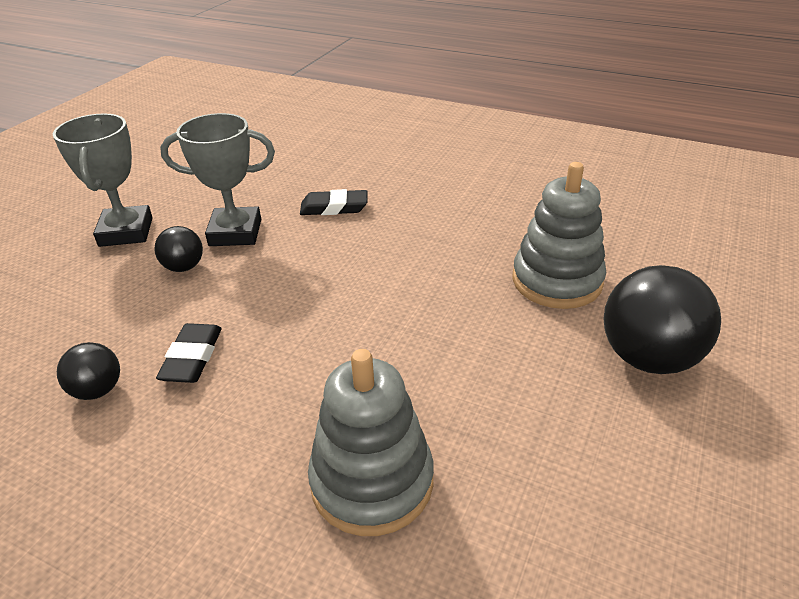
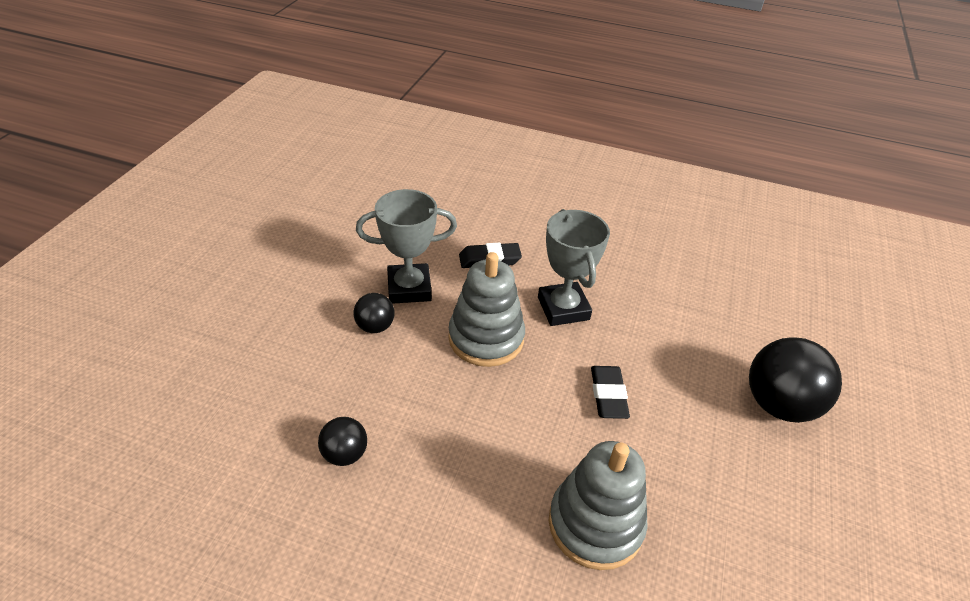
camera: 10 degrees left, 5 degrees up
grey trophy [53,114,153,247] -> grey trophy moved to [538,209,610,326]
black eraser [156,323,222,383] -> black eraser moved to [591,366,630,419]
grey stacking toy [512,162,606,309] -> grey stacking toy moved to [448,252,525,367]

